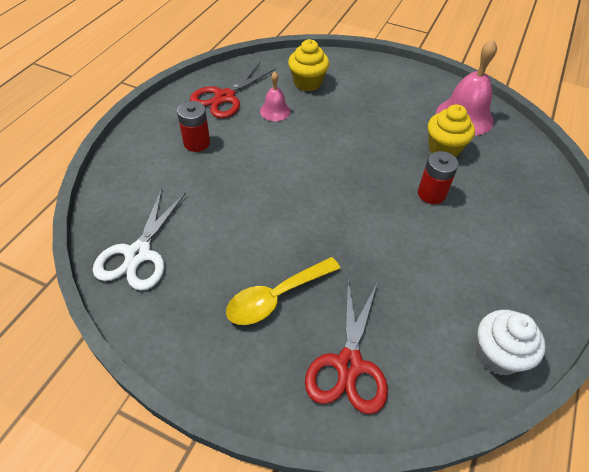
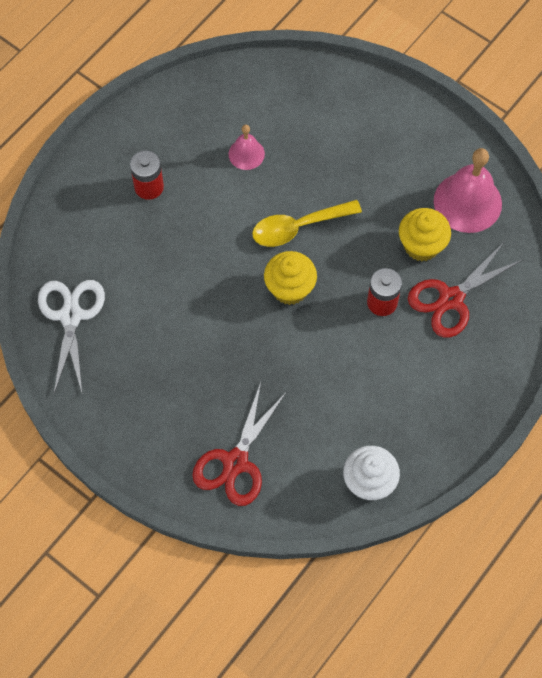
camera: 15 degrees right, 15 degrees up
white scissors [93,188,186,291] -> white scissors turned 150 degrees clockwise [38,280,105,393]
red scissors [190,63,276,119] -> red scissors moved to [408,241,522,338]
yellow spoon [226,257,341,325] -> yellow spoon moved to [252,200,362,247]
yellow cupcake [288,39,330,91] -> yellow cupcake moved to [264,251,317,305]

